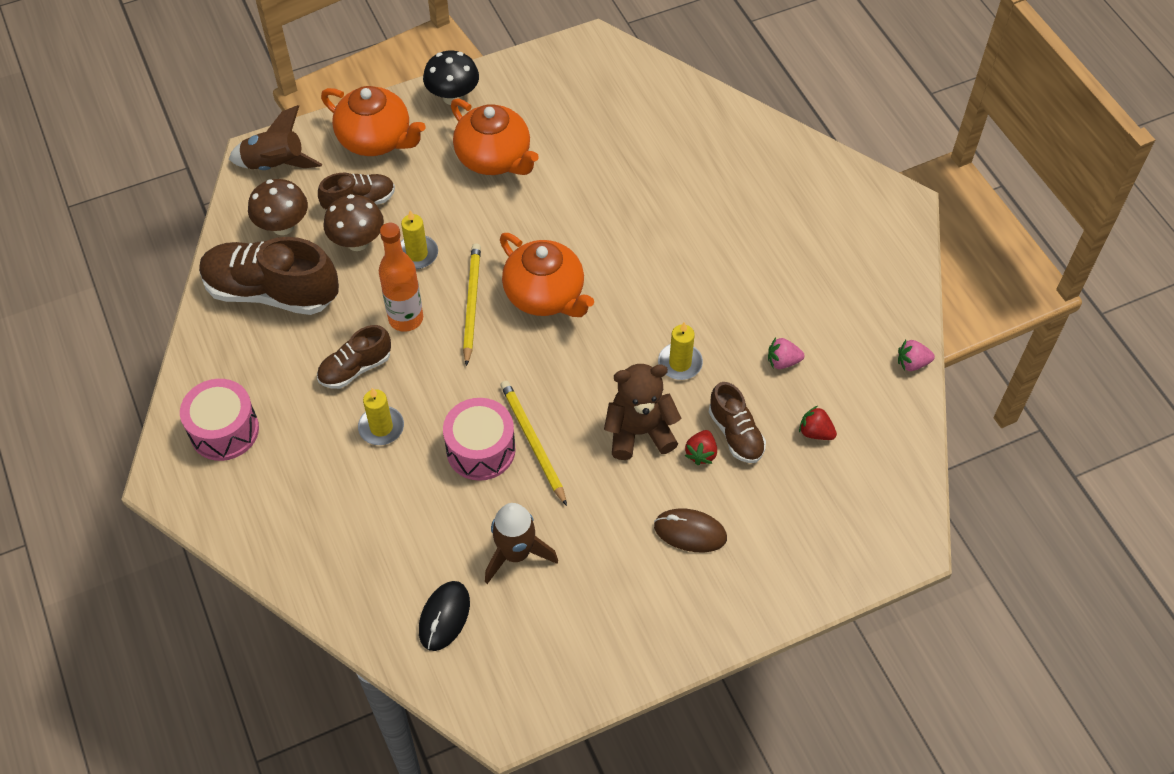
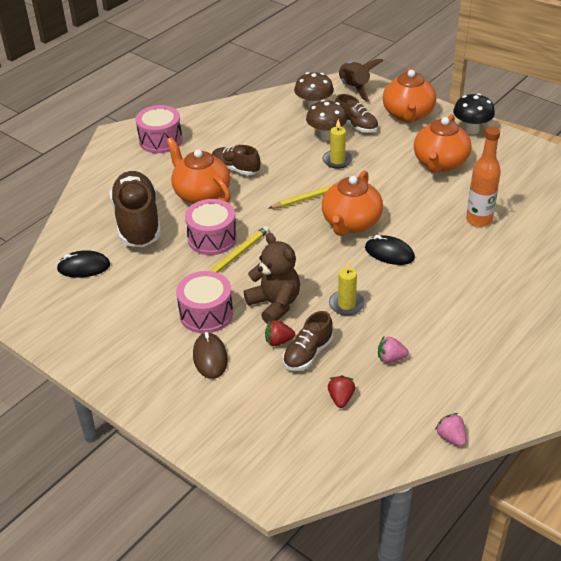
camera: 65 degrees right, 15 degrees down
brown shoe [199,237,339,315] -> brown shoe moved to [110,171,161,247]
yellow candle [358,388,404,445] -> orange teapot [166,137,231,204]
orange bottle [379,223,423,332] -> orange bottle moved to [466,127,501,227]
brown rocket [485,503,558,584] -> none
pink strawberry [768,338,805,369] -> pink strawberry turned 60 degrees counterclockwise [378,337,409,363]
none -> pink drum [176,271,233,333]
none -> black mouse [365,235,415,265]

